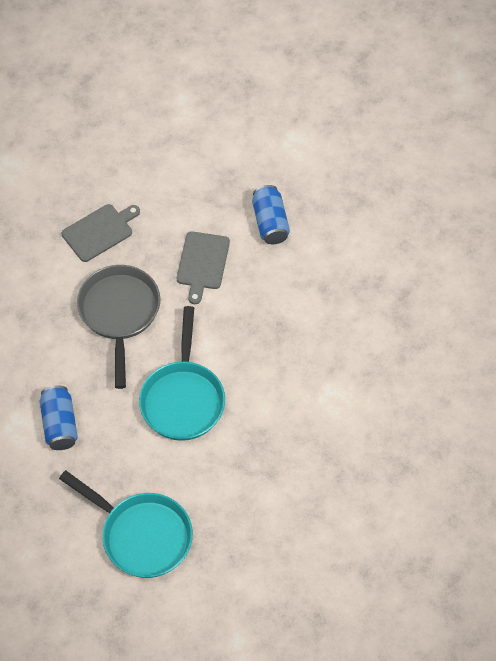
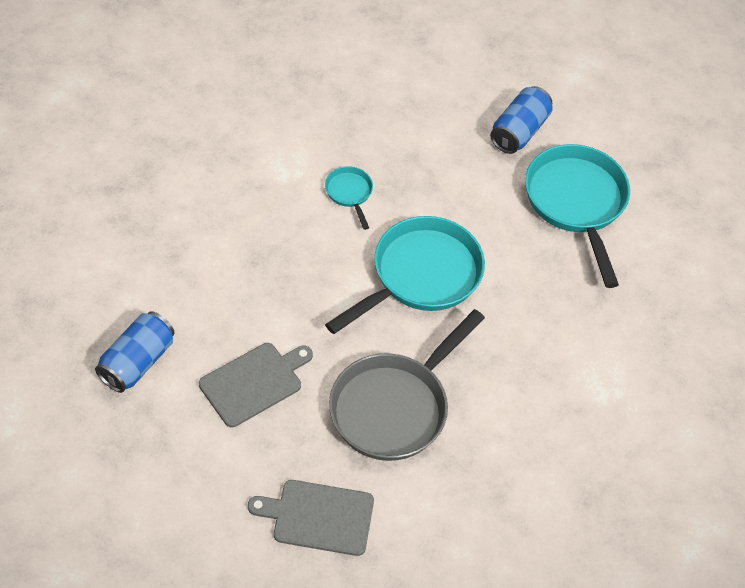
camera: 140 degrees left, 5 degrees down
blue can [40,385,78,450] -> blue can moved to [490,86,553,154]
none -> turquoise pan [325,166,373,230]

